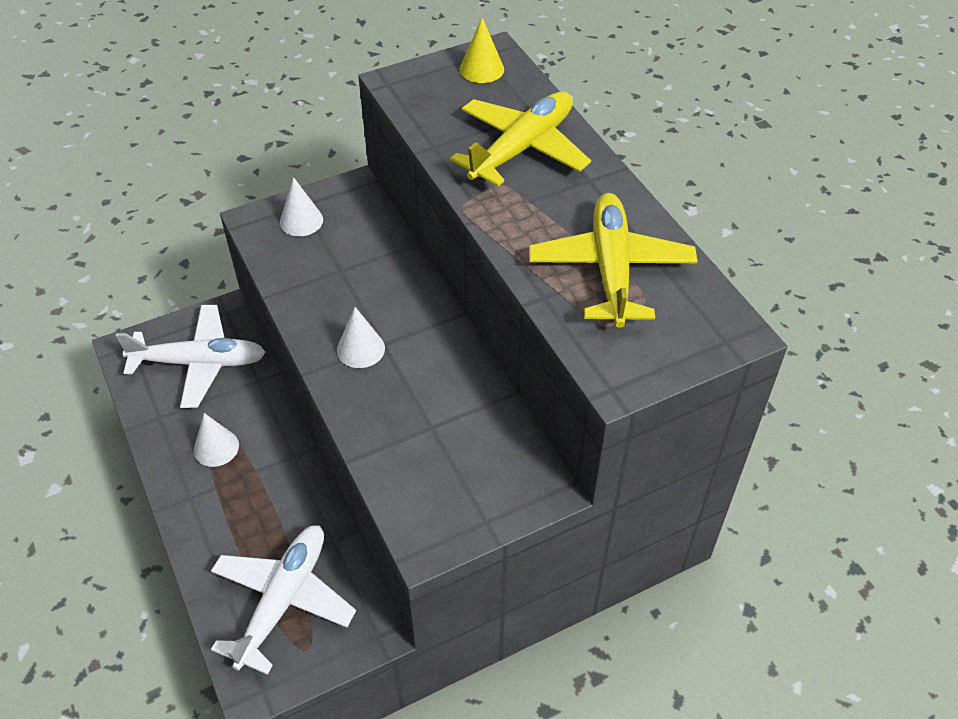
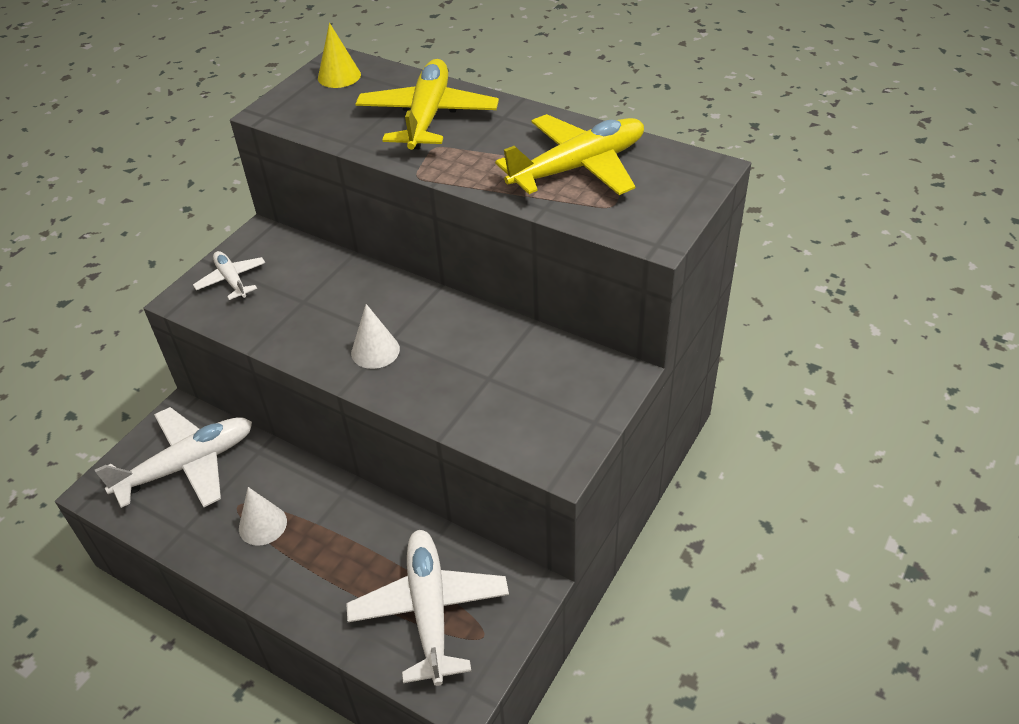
camera: 30 degrees left, 5 degrees down
white cone [280,177,323,236] -> white plane [193,251,265,300]
yellow plane [529,193,698,328] -> yellow plane turned 90 degrees clockwise [495,114,644,195]

